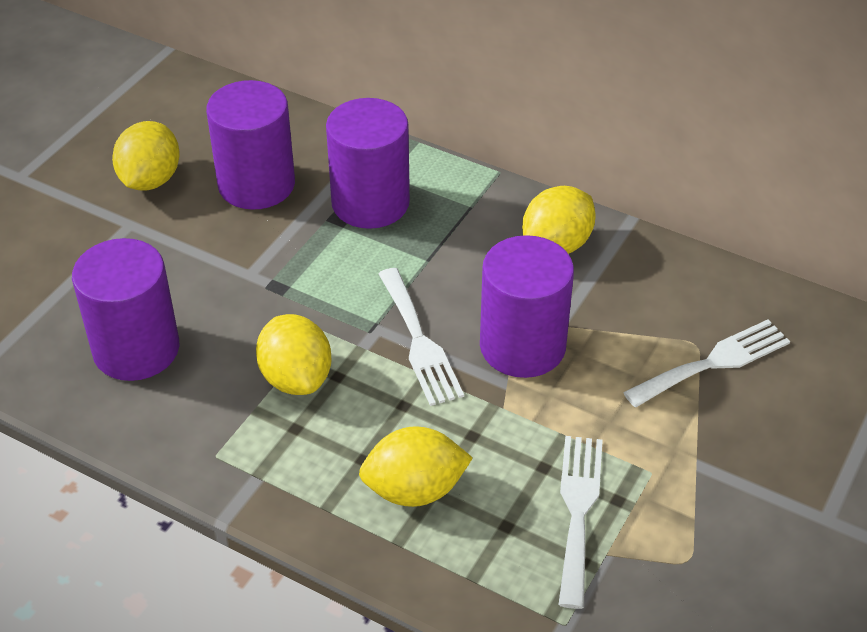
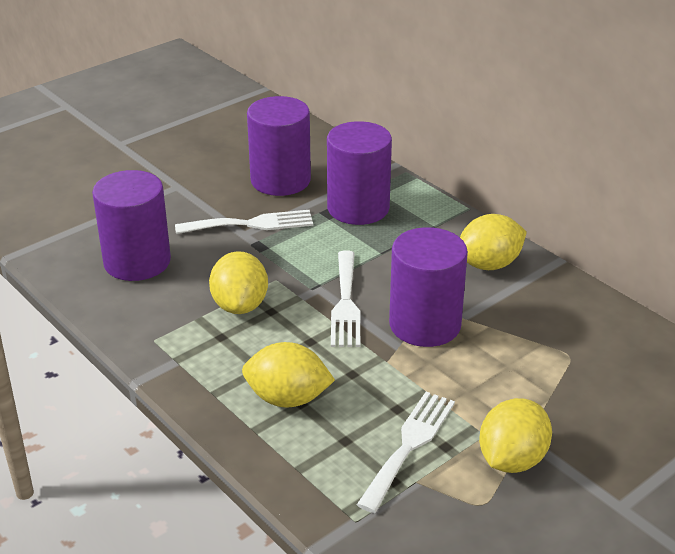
camera: 20 degrees right, 10 degrees down
yellow lemon [112,121,180,191] -> yellow lemon moved to [479,398,552,473]
white fork [623,319,790,407] -> white fork moved to [175,210,313,234]

